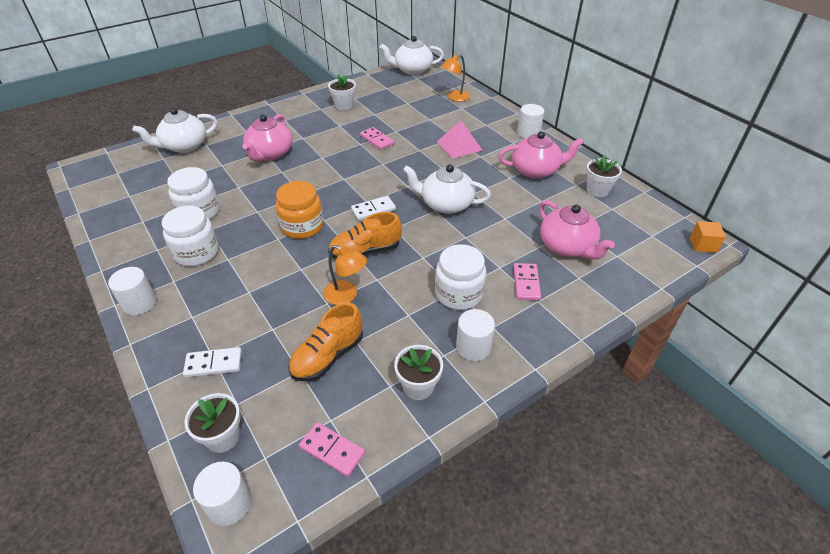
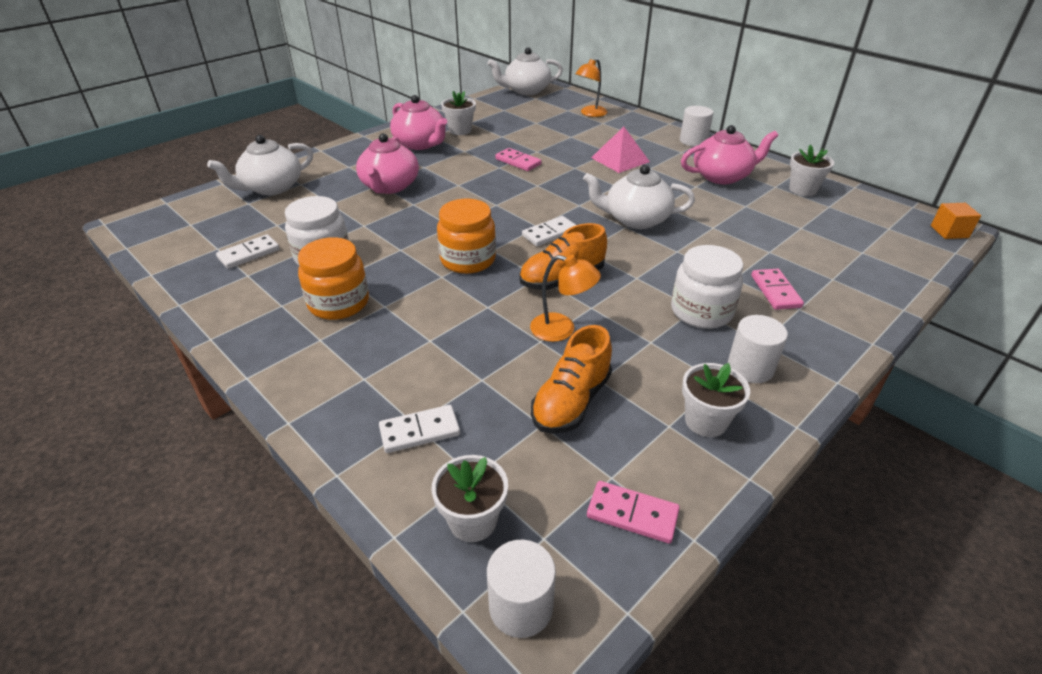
camera: 10 degrees left, 5 degrees down
white cylinder [108,267,157,315] -> none
white jar [162,205,219,266] -> orange jar [298,237,369,320]
pink teapot [539,200,615,260] -> pink teapot moved to [390,95,447,150]
none -> white domino [216,234,280,269]

